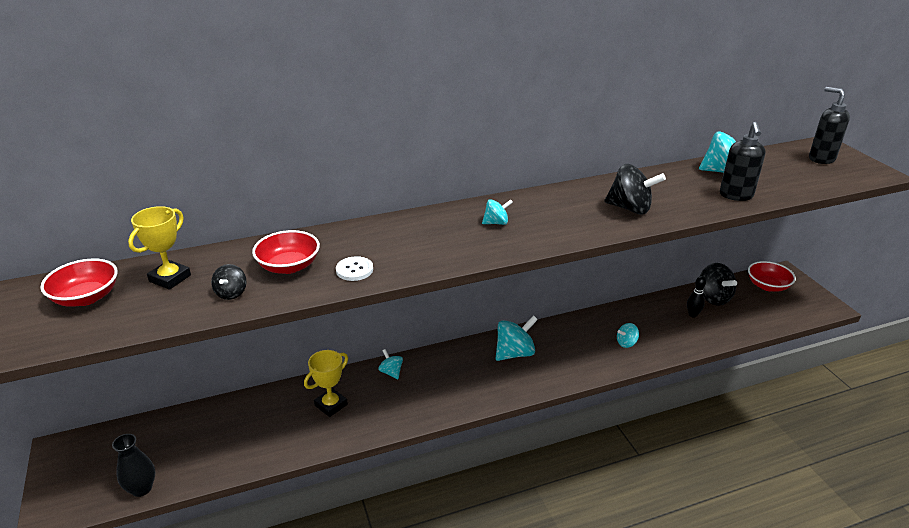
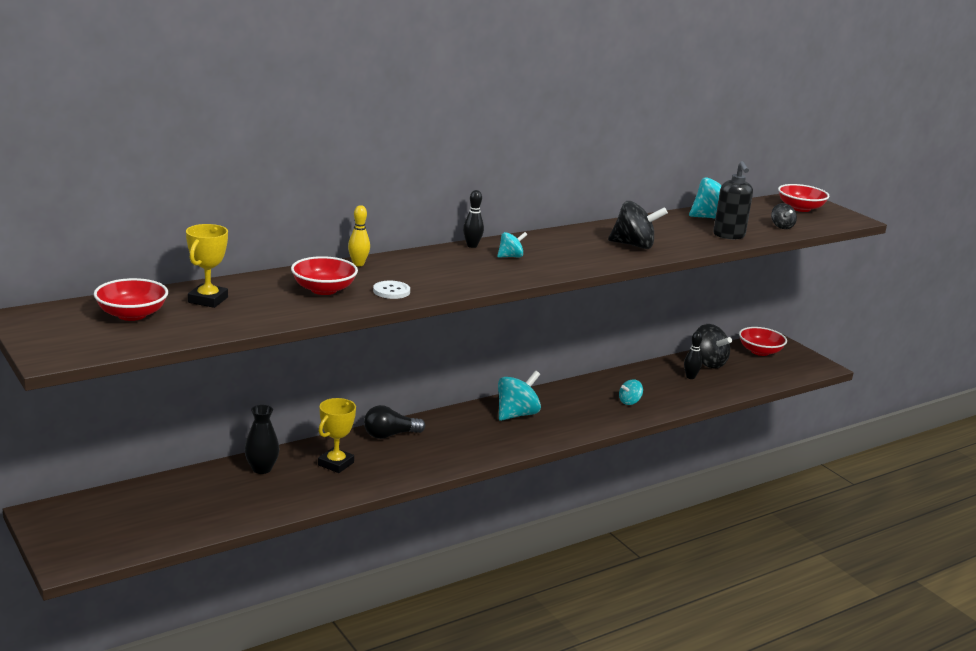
camera: 15 degrees left, 10 degrees down
black vase [112,434,155,497] -> black vase moved to [245,405,279,474]
black spinning top [211,264,247,300] -> black spinning top moved to [771,203,797,229]
turquoise spinning top [378,349,403,379] -> black light bulb [364,405,425,439]
black soap dispenser [809,87,850,164] -> red bowl [778,184,830,212]
none -> yellow bowling pin [348,205,370,266]
none -> black bowling pin [463,190,484,248]

